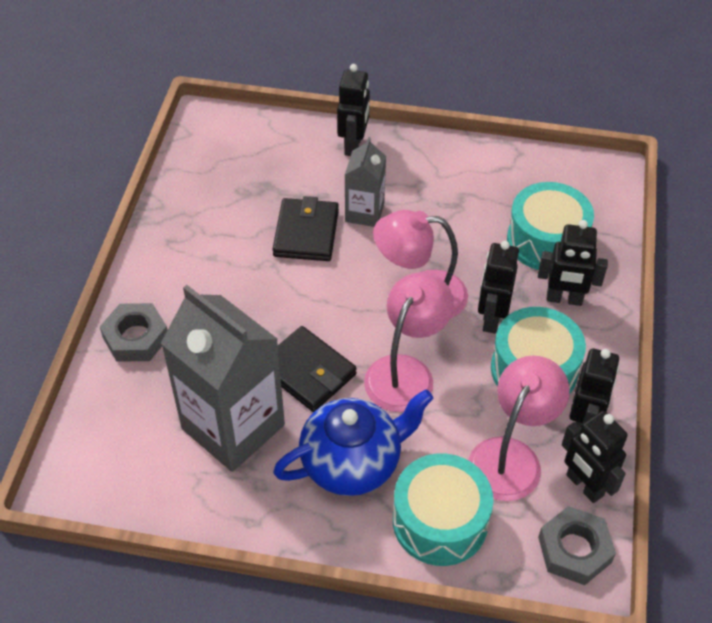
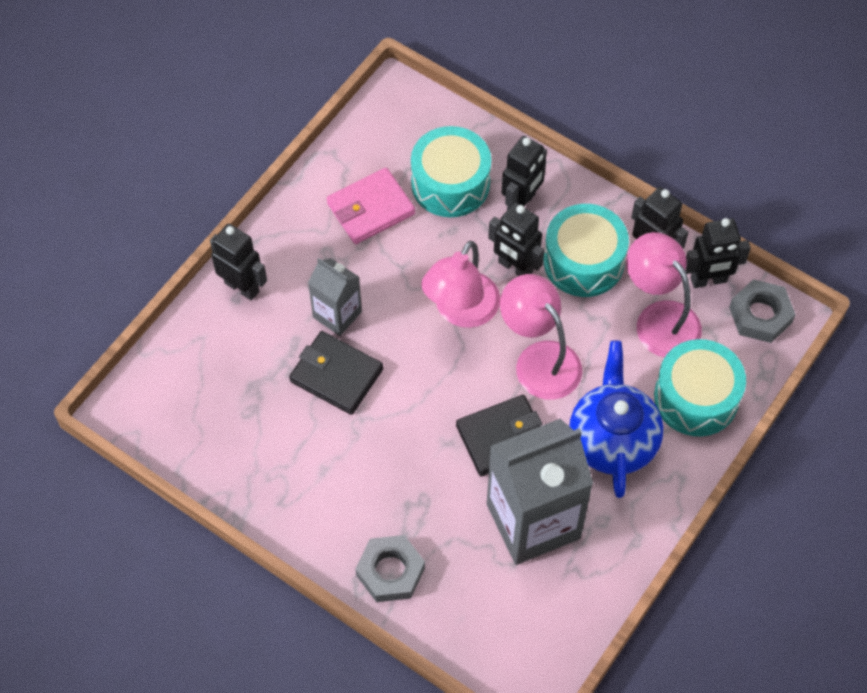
camera: 65 degrees left, 10 degrees up
none -> pink wallet [327,168,415,244]

